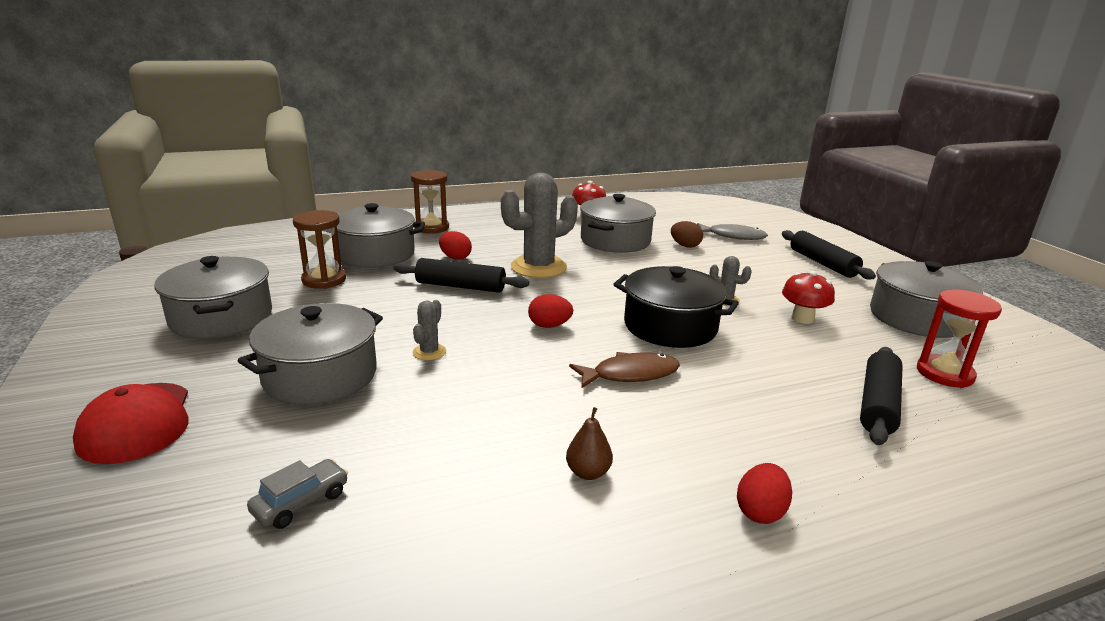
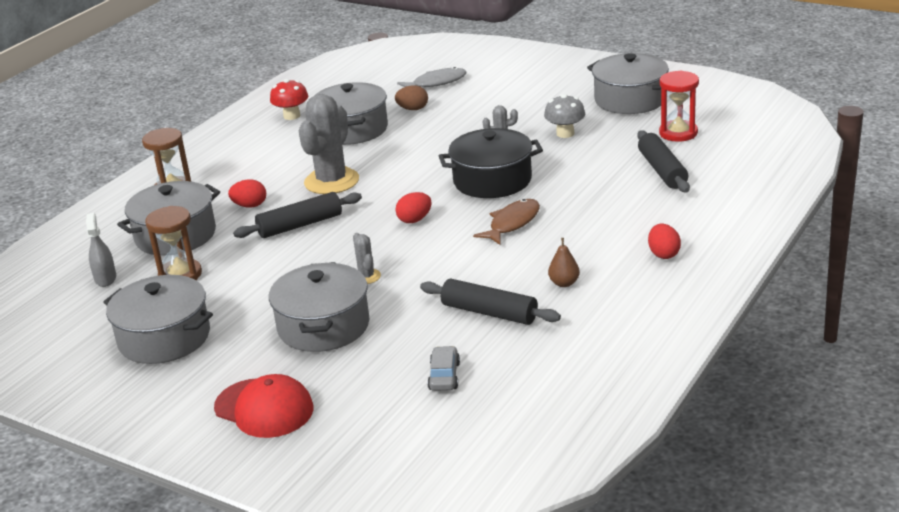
camera: 35 degrees left, 5 degrees up
black rolling pin [782,230,876,279] -> black rolling pin moved to [420,278,561,325]
red mushroom [782,271,835,324] -> grey mushroom [544,94,585,138]
none -> grey spray bottle [86,213,116,287]

